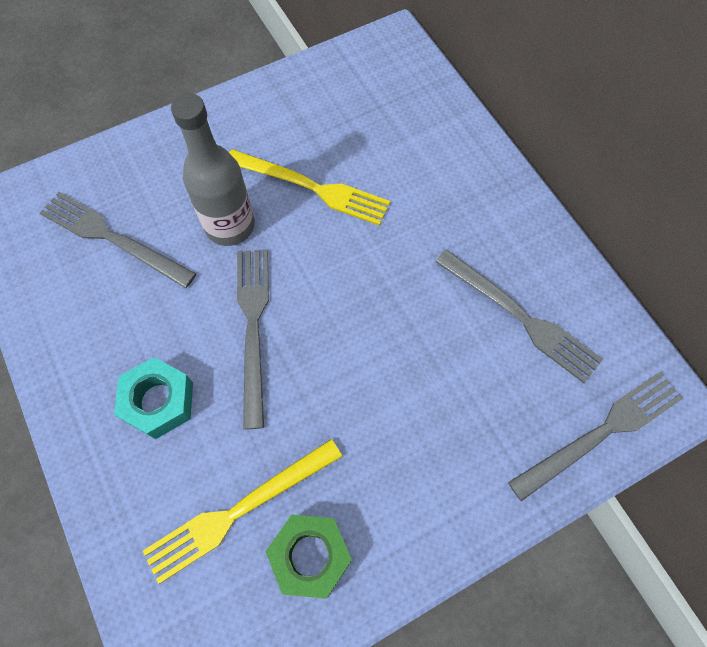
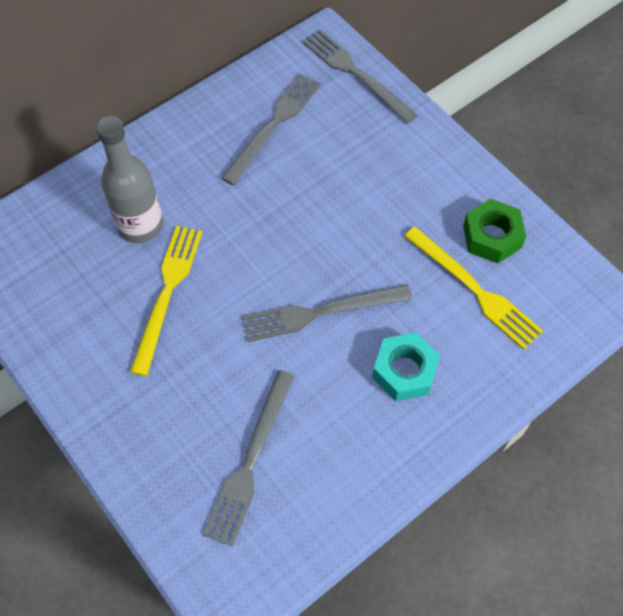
camera: 100 degrees left, 5 degrees down
grey bottle [171,93,255,246] -> grey bottle moved to [96,116,163,243]

